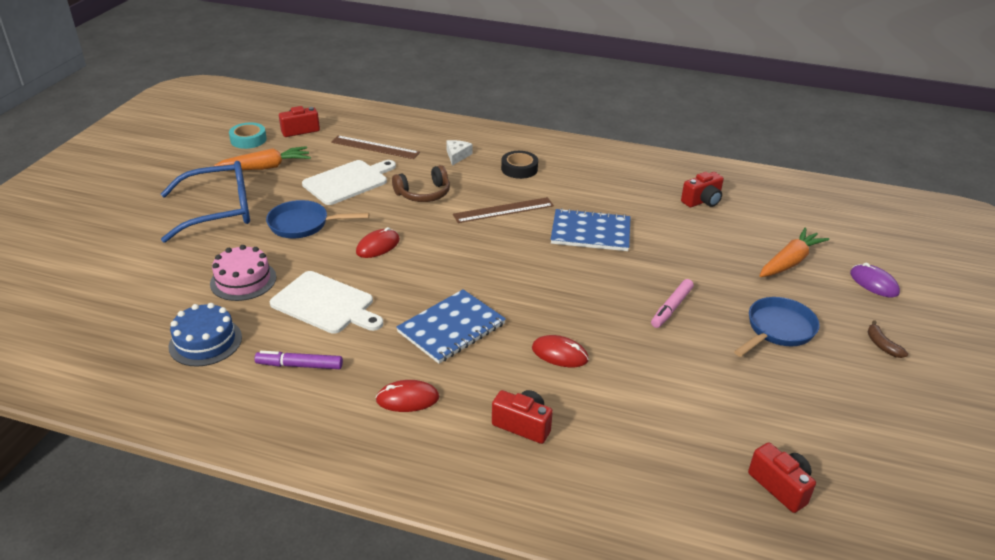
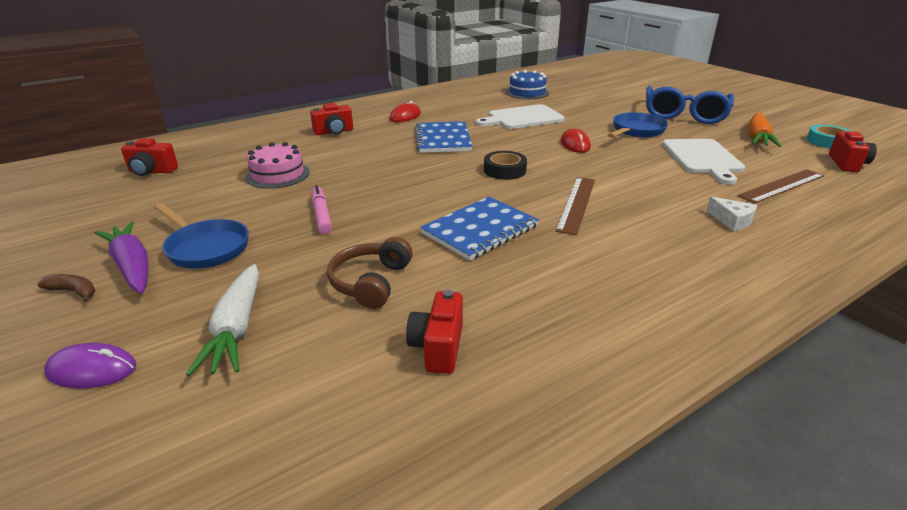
camera: 130 degrees right, 5 degrees down
pink cake [210,245,276,301] -> pink cake moved to [245,142,310,189]
purple marker [255,351,343,369] -> none
brown headphones [392,165,450,202] -> brown headphones moved to [327,237,413,309]
black tape [501,151,538,179] -> black tape moved to [484,151,527,180]
red mouse [532,335,589,367] -> none
blue pan [734,297,820,357] -> blue pan turned 45 degrees counterclockwise [154,203,249,269]
orange carrot [759,228,829,277] -> white carrot [186,264,259,376]
none -> purple carrot [95,221,149,293]

